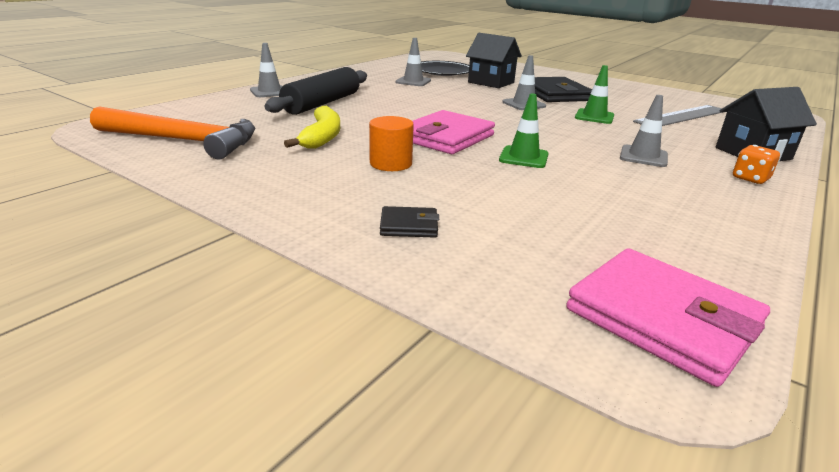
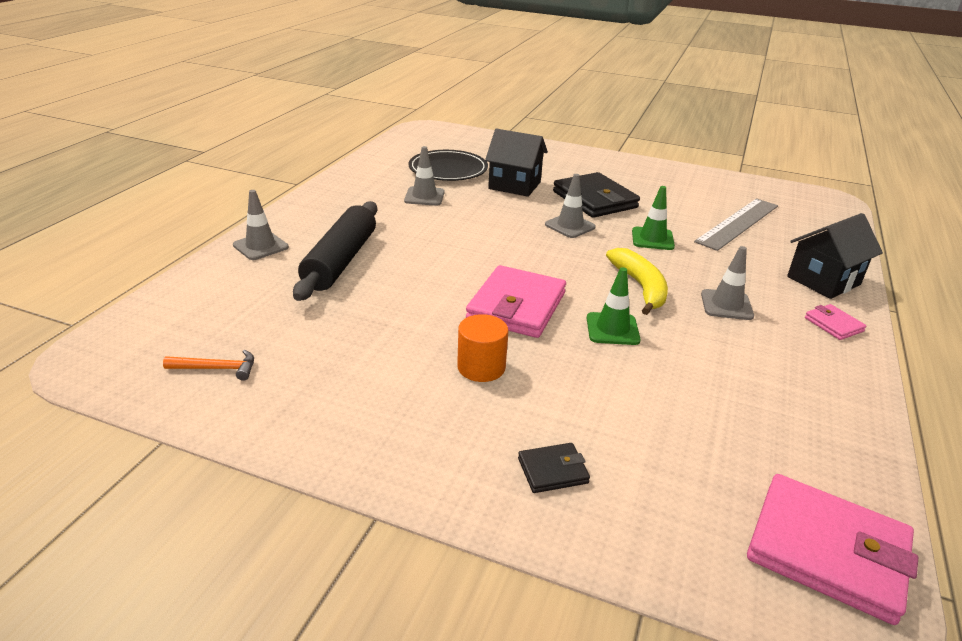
camera: 15 degrees left, 5 degrees up
orange hammer [90,106,255,159] -> orange hammer [163,349,254,381], size x0.42
yellow banana [284,106,340,149] -> yellow banana moved to [606,248,668,315]
orange dice [733,145,780,184] -> pink wallet [805,304,866,340]

